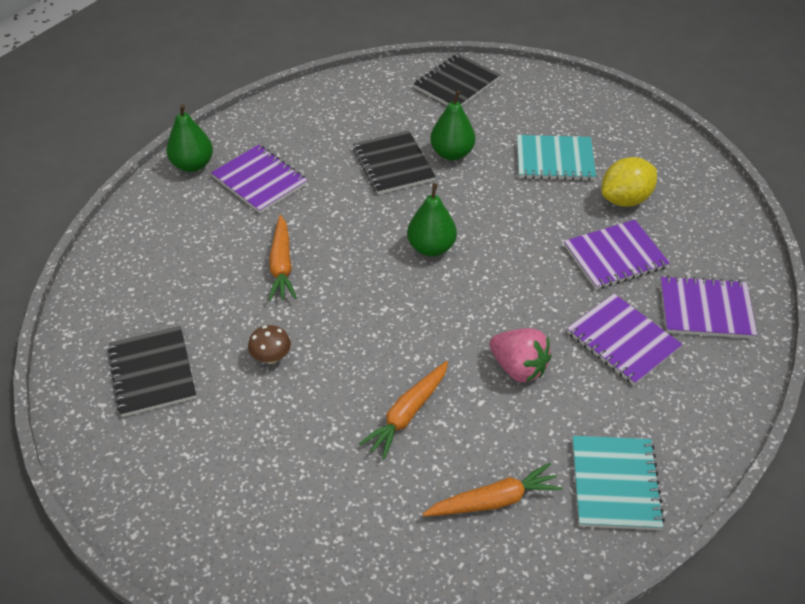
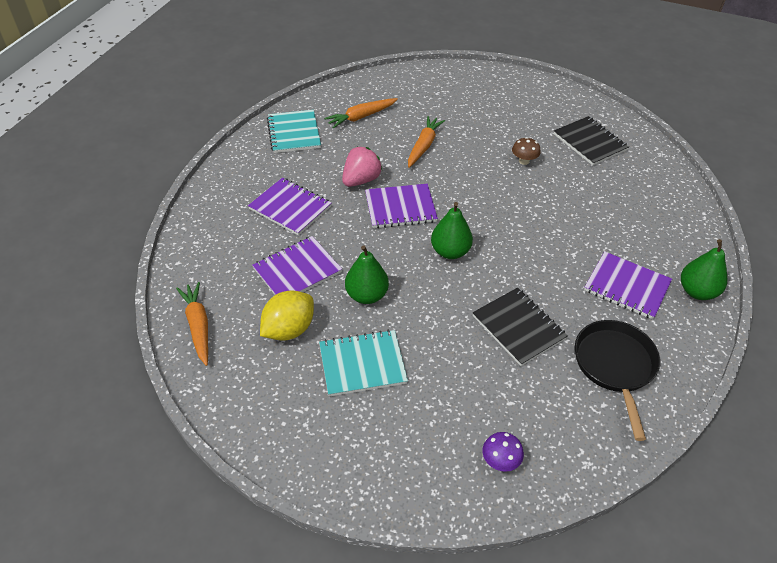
camera: 165 degrees right, 0 degrees up
orange carrot [269,215,297,301] -> orange carrot moved to [176,282,208,366]
black notebook [414,53,500,106] -> purple mushroom [482,432,524,472]
green pear [430,90,475,160] -> green pear moved to [345,245,389,304]
pink strawberry [489,328,551,382] -> pink strawberry turned 105 degrees clockwise [342,147,382,187]
purple notebook [660,276,757,339] -> purple notebook moved to [365,184,438,228]
none -> black pan [575,320,660,441]

